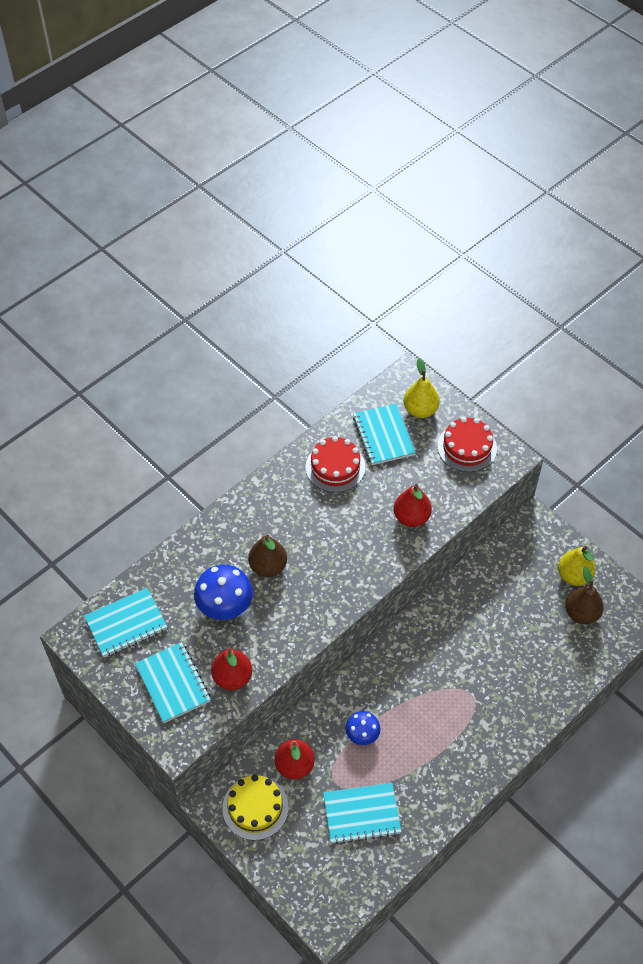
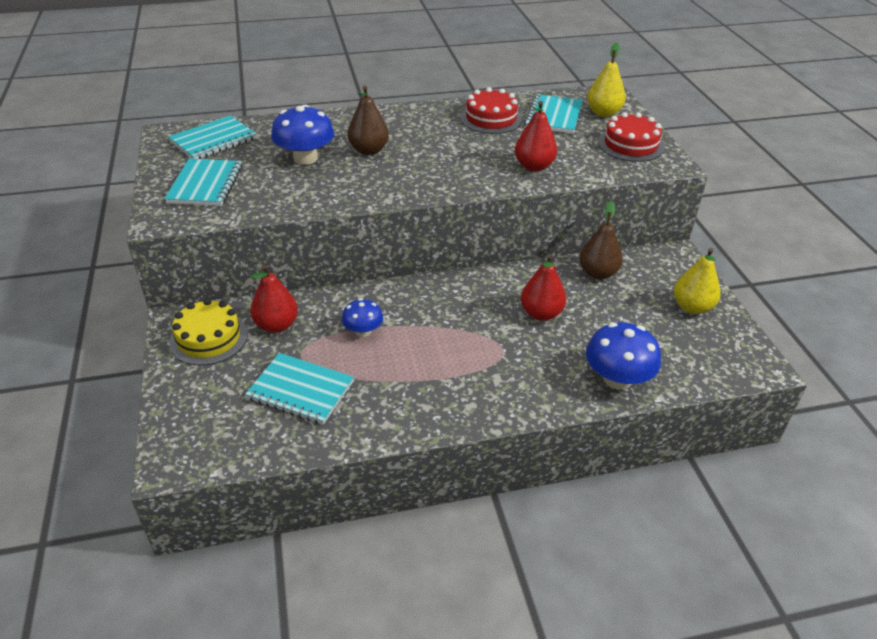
camera: 30 degrees right, 15 degrees down
turquoise notebook [84,588,167,657] -> turquoise notebook turned 45 degrees counterclockwise [168,116,256,159]
red pear [211,648,252,690] -> red pear moved to [521,254,566,321]
brown pear [566,566,604,624] -> brown pear moved to [579,201,623,279]
none -> blue mushroom [586,322,661,390]

